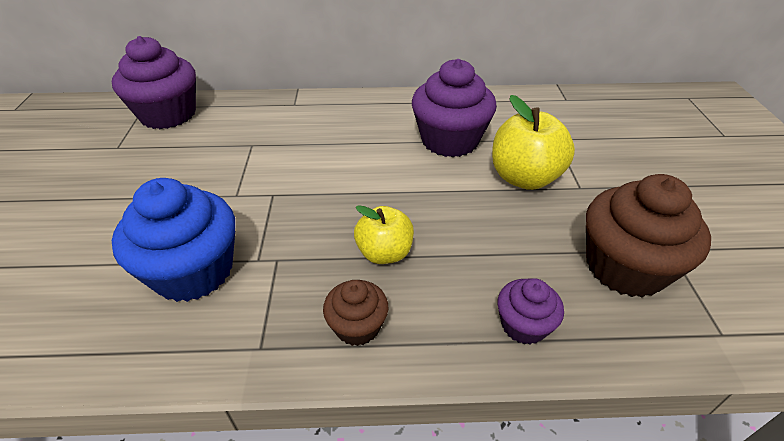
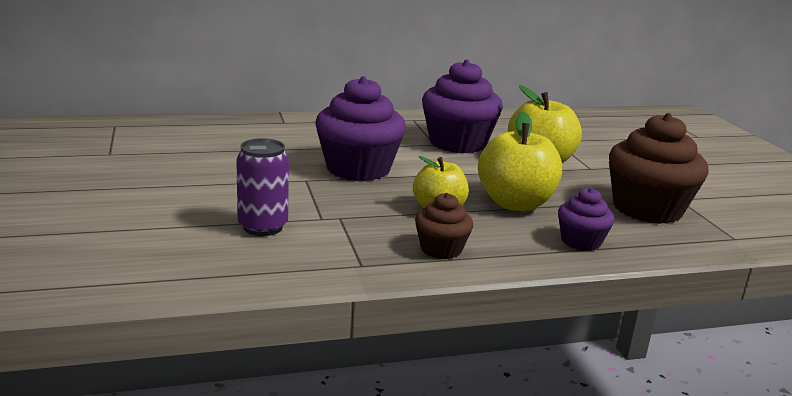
camera: 15 degrees left, 20 degrees down
purple cupcake [112,36,196,129] -> purple cupcake moved to [316,76,406,181]
blue cupcake [112,178,235,302] -> purple can [236,138,289,236]
none -> yellow apple [478,112,562,211]

